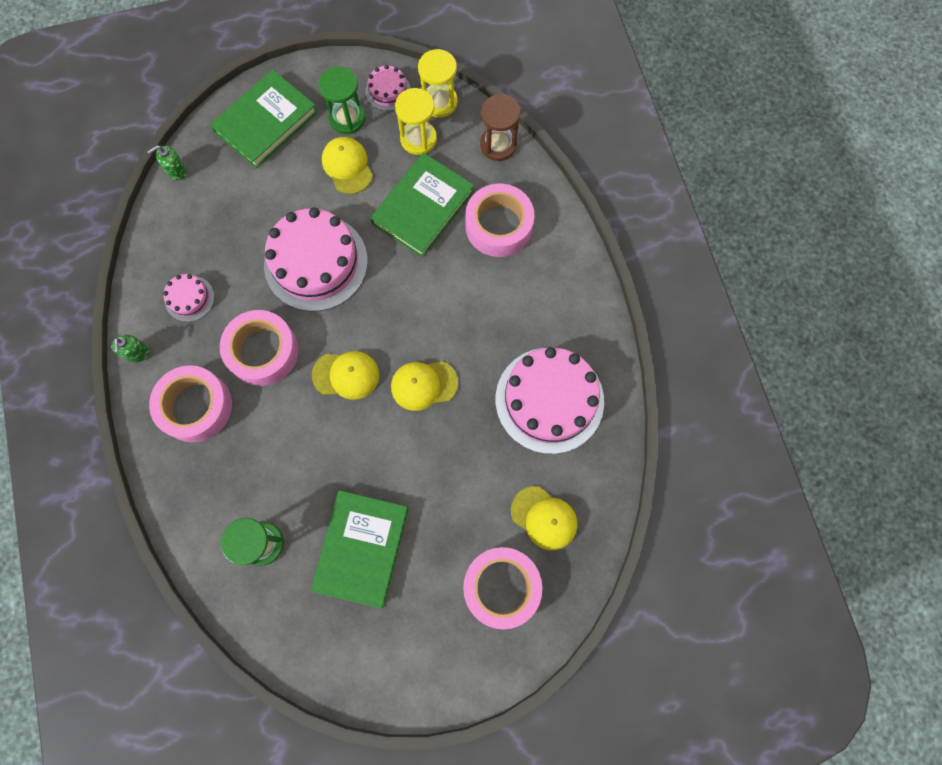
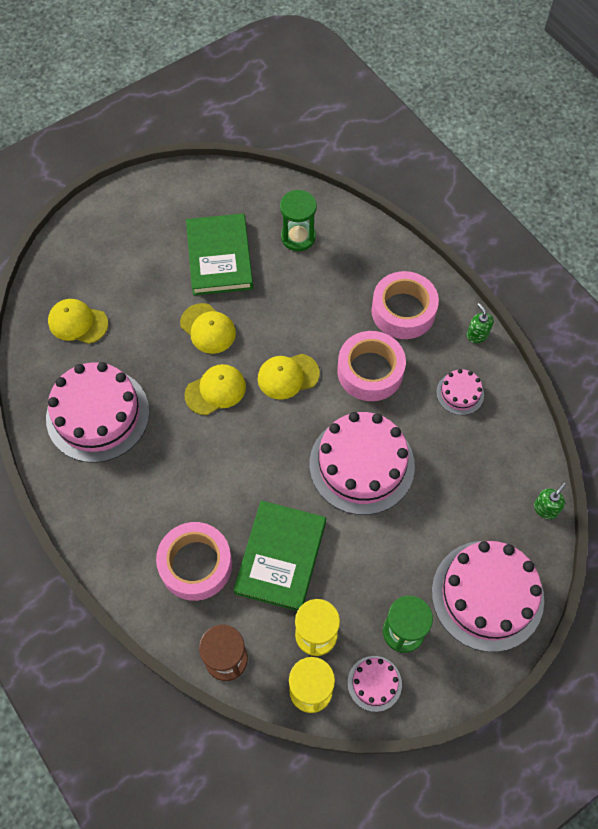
camera: 160 degrees right, 10 degrees down
green book [210,70,318,168] -> pink cake [432,541,544,652]
yellow cap [322,137,373,194] -> yellow cap moved to [180,303,236,354]
pink tape [463,547,542,629] -> none

